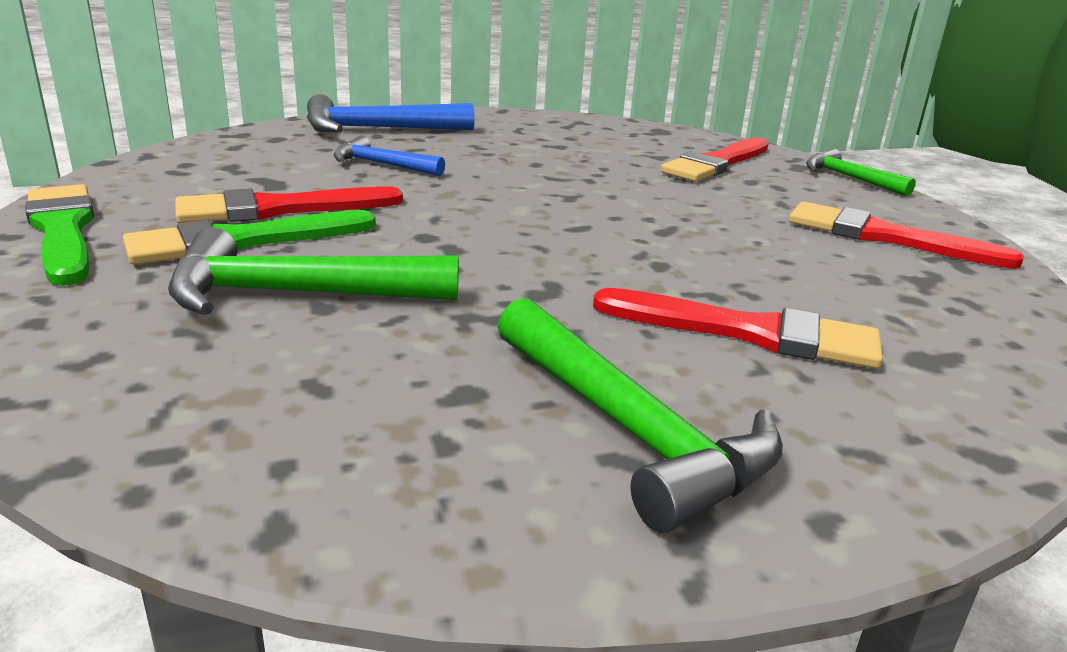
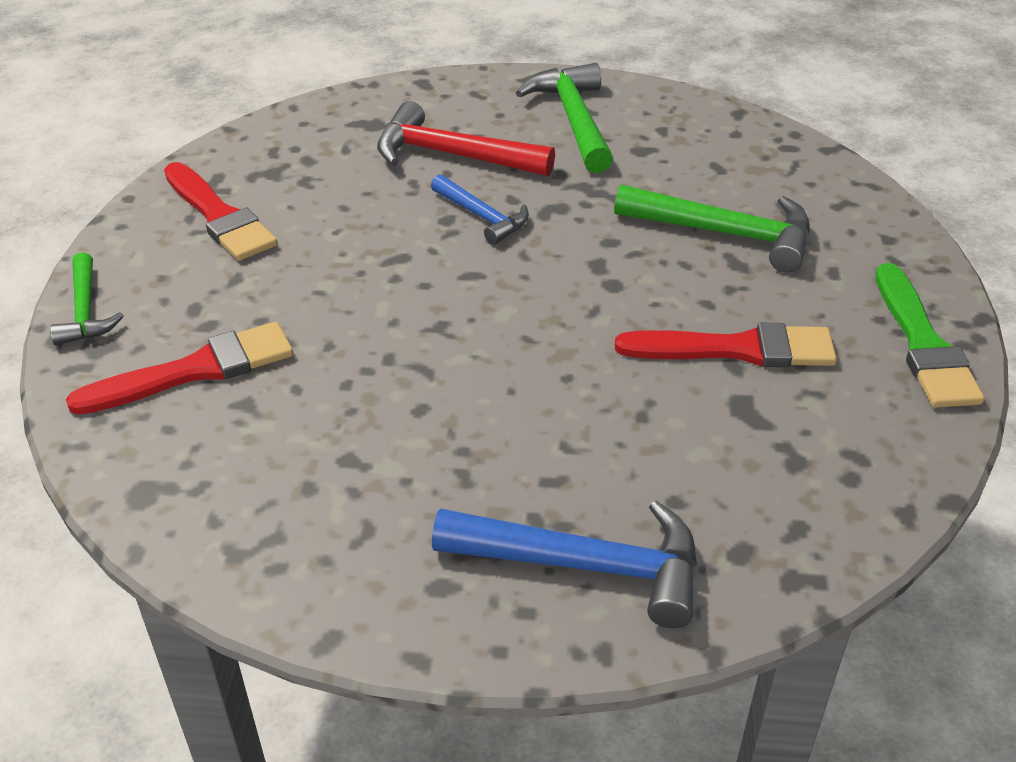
camera: 155 degrees left, 15 degrees up
green brush [123,210,376,265] -> none
blue hammer [333,136,445,176] -> blue hammer moved to [431,174,529,245]
red brush [593,288,883,369] -> red hammer [377,101,555,176]

